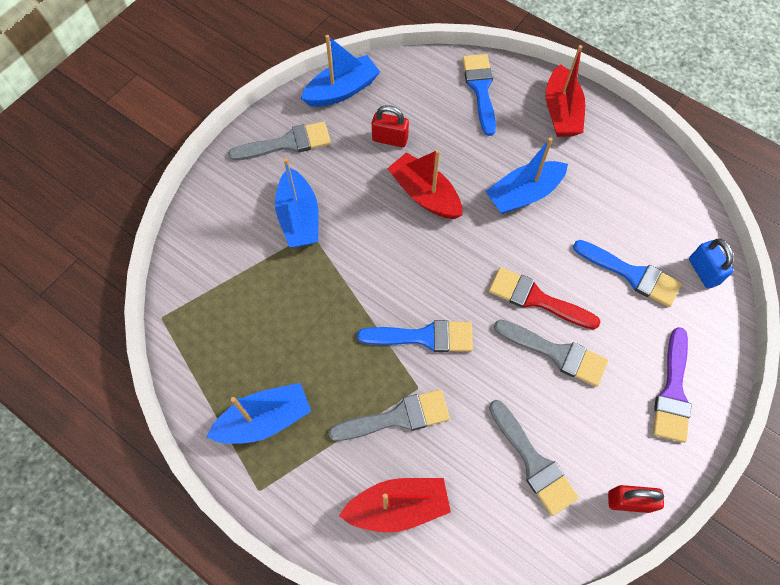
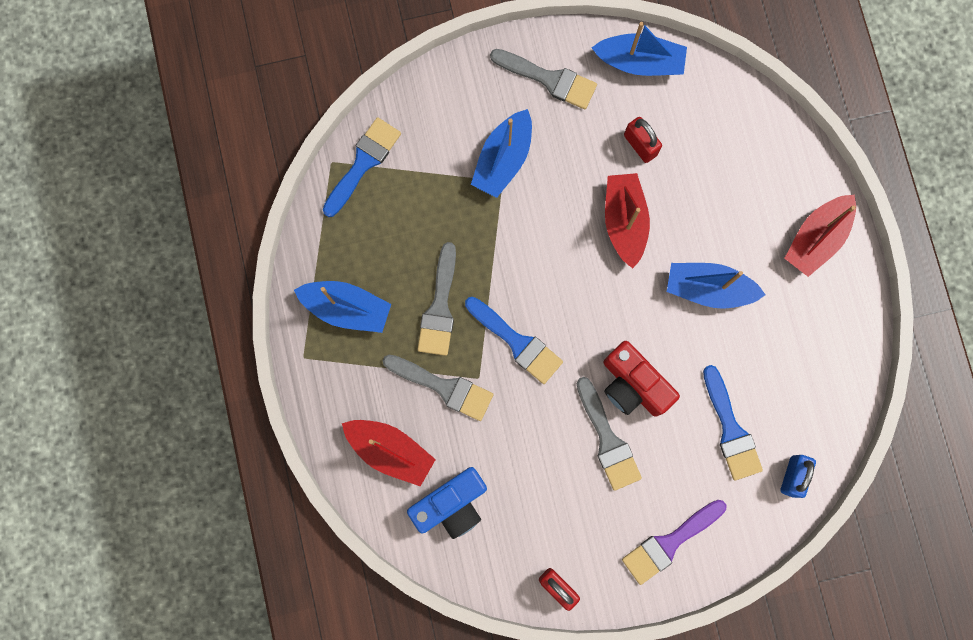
camera: 40 degrees right, 15 degrees up
blue brush [462,54,496,136] -> blue brush moved to [323,117,401,217]
red brush [489,267,601,330] -> red camera [603,341,680,417]
grey brush [489,400,579,516] -> grey brush moved to [417,242,456,356]
none -> blue camera [407,467,487,539]

